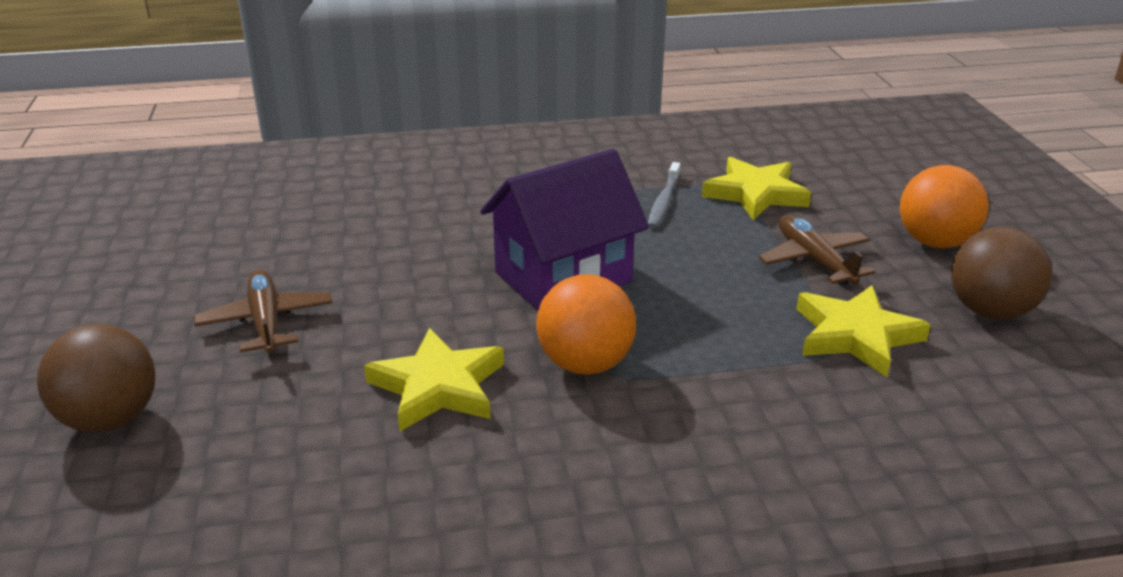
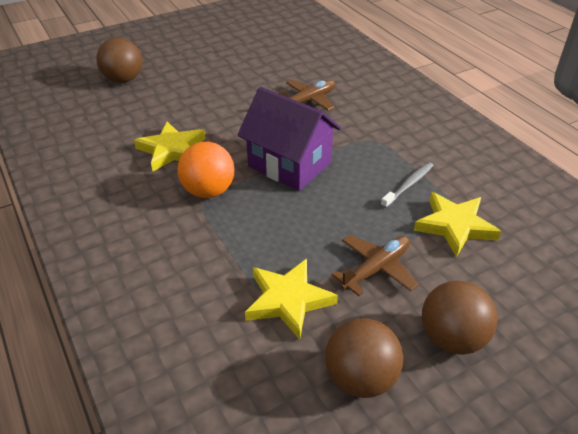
camera: 70 degrees right, 10 degrees up
brown plane [194,270,333,353] -> brown plane moved to [279,80,335,111]
grey toothbrush [648,162,681,229] -> grey toothbrush turned 135 degrees clockwise [381,162,434,208]
orange ball [900,165,989,248] -> brown ball [422,281,498,355]

